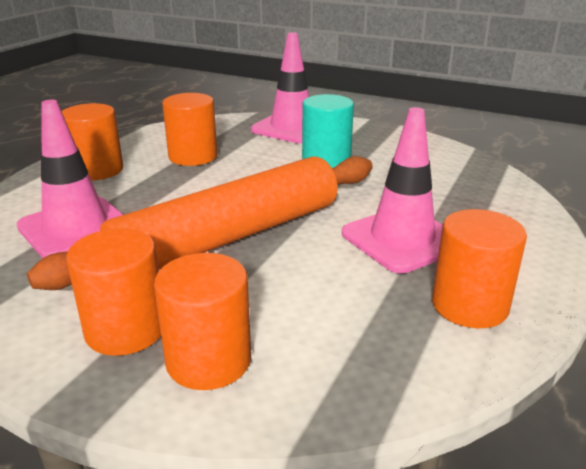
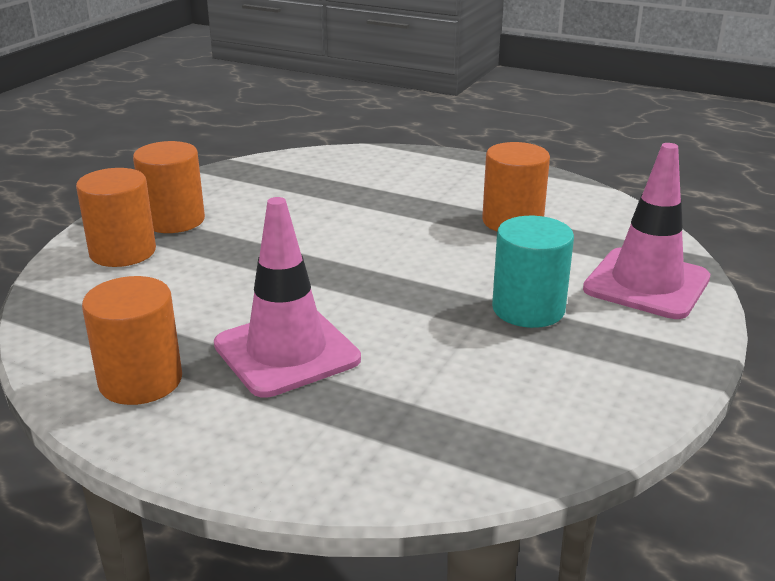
camera: 90 degrees right, 0 degrees up
pink traffic cone [16,100,124,258] -> none
orange rolling pin [27,156,373,290] -> none
orange cylinder [62,103,123,180] -> none

